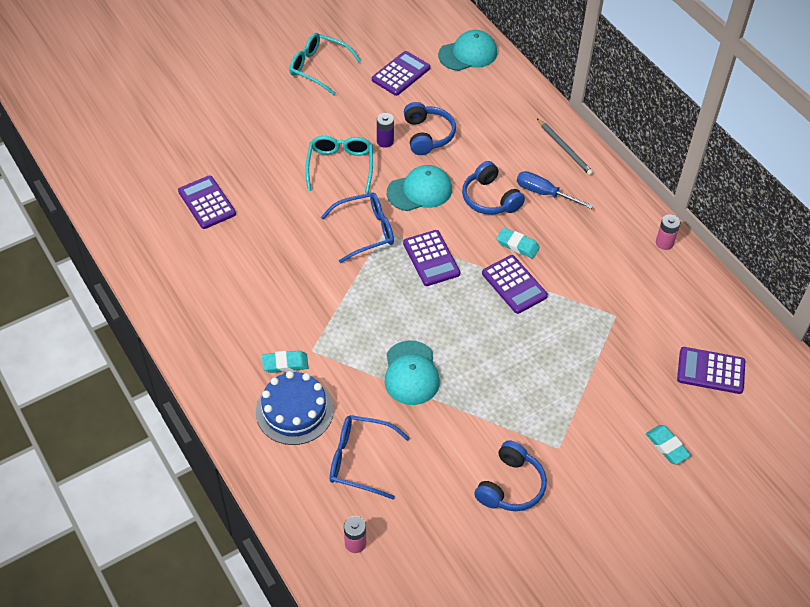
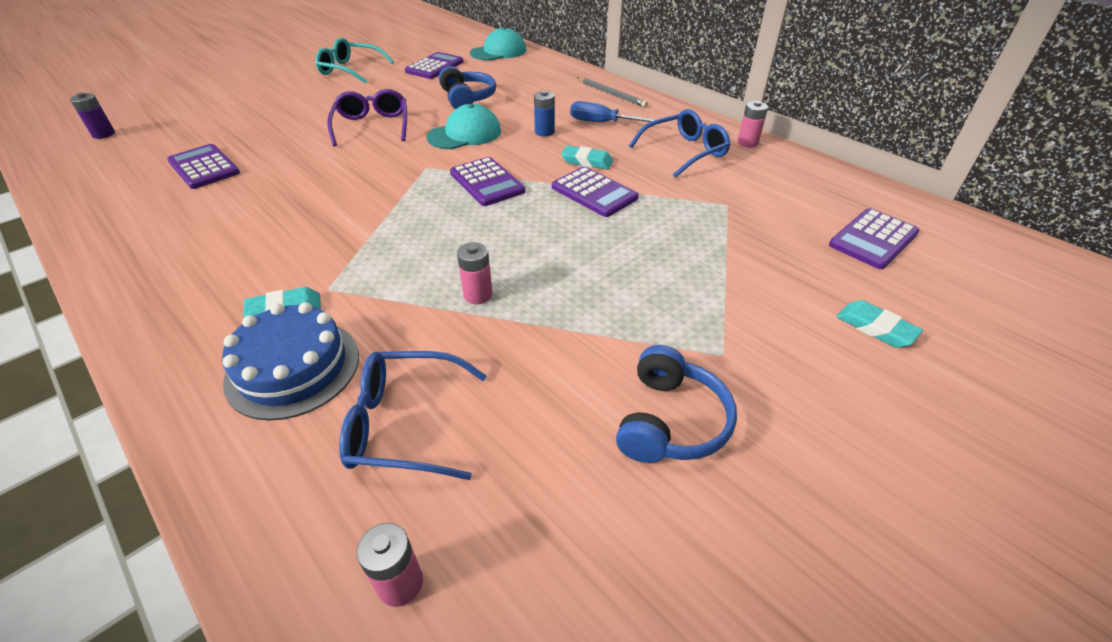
camera: 10 degrees left, 10 degrees down
turquoise glasses [305,136,373,193] -> purple glasses [327,89,407,146]
blue glasses [321,192,394,263] -> blue glasses moved to [629,109,731,178]
purple battery [377,113,394,148] -> purple battery moved to [70,93,115,139]
turquoise cap [384,340,440,405] -> pink battery [457,242,493,304]
blue headphones [462,161,525,215] -> blue battery [534,90,555,136]
purple calculator [677,347,745,394] -> purple calculator turned 45 degrees counterclockwise [829,208,919,269]

